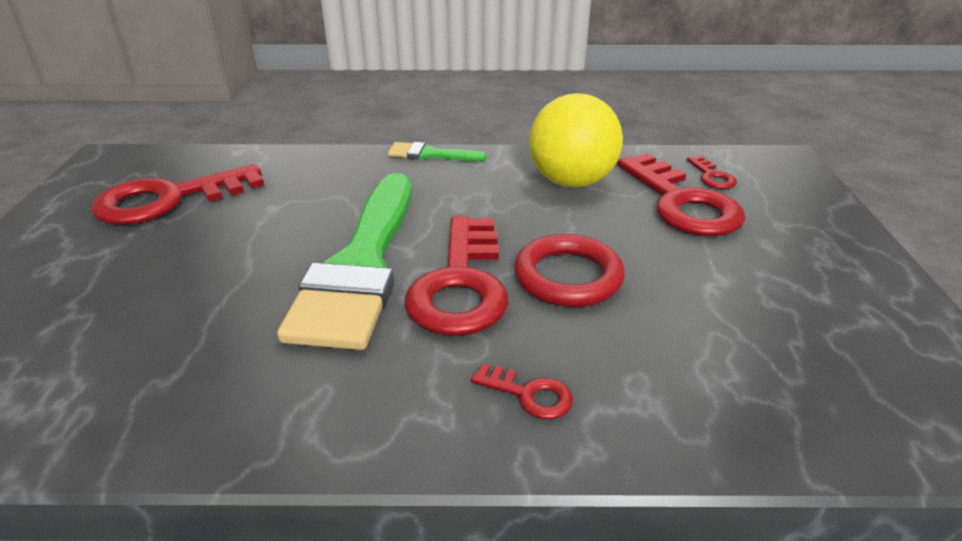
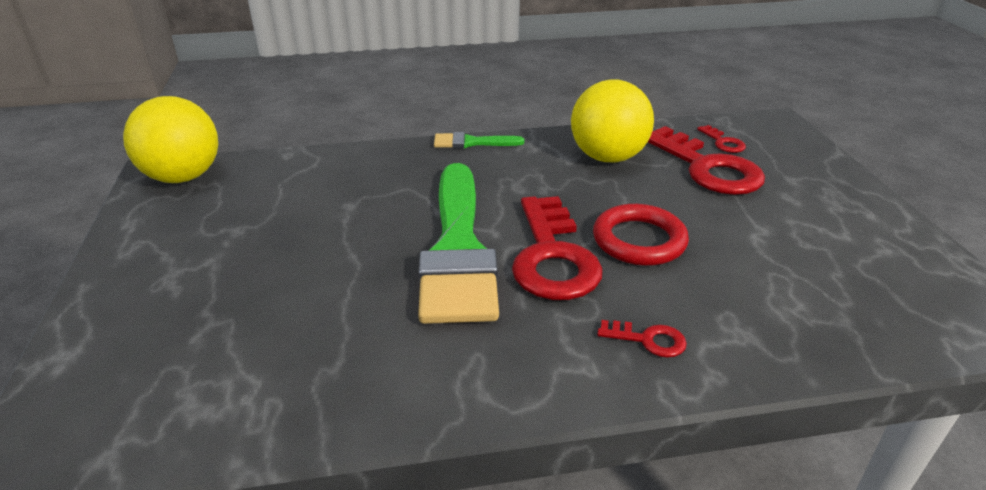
camera: 10 degrees left, 0 degrees up
red key [91,164,264,225] -> none
none -> yellow ball [123,96,218,183]

